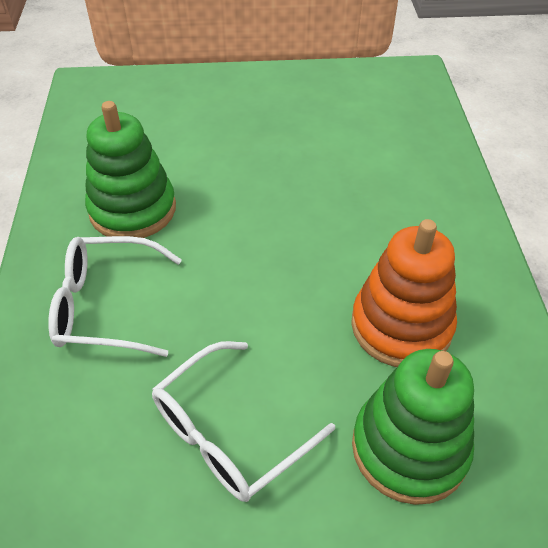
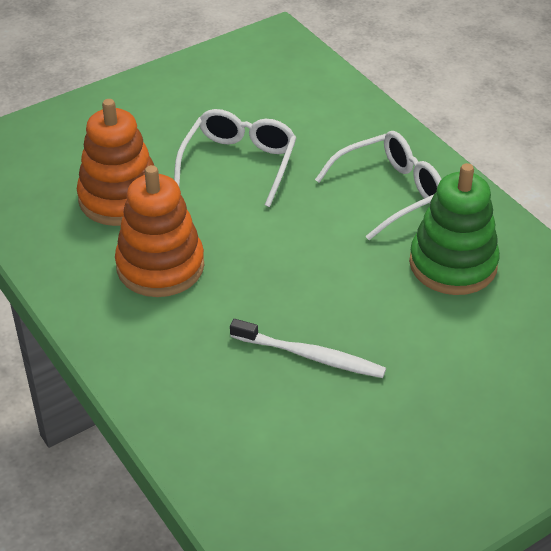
camera: 150 degrees right, 5 degrees down
green stacking toy [352,349,474,505] -> orange stacking toy [77,99,154,226]
none -> white toothbrush [230,319,386,378]

